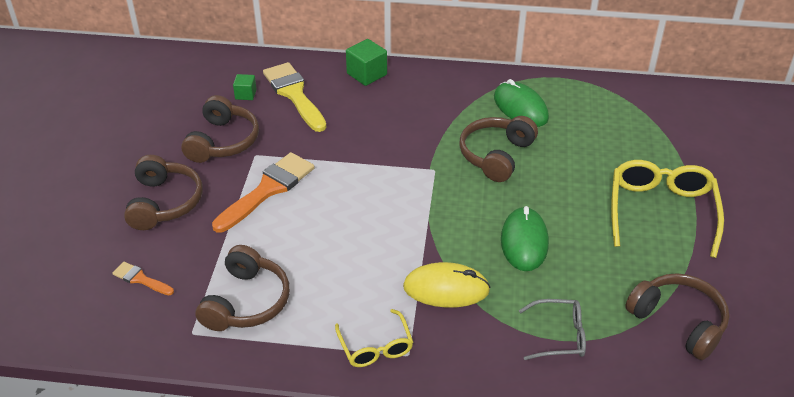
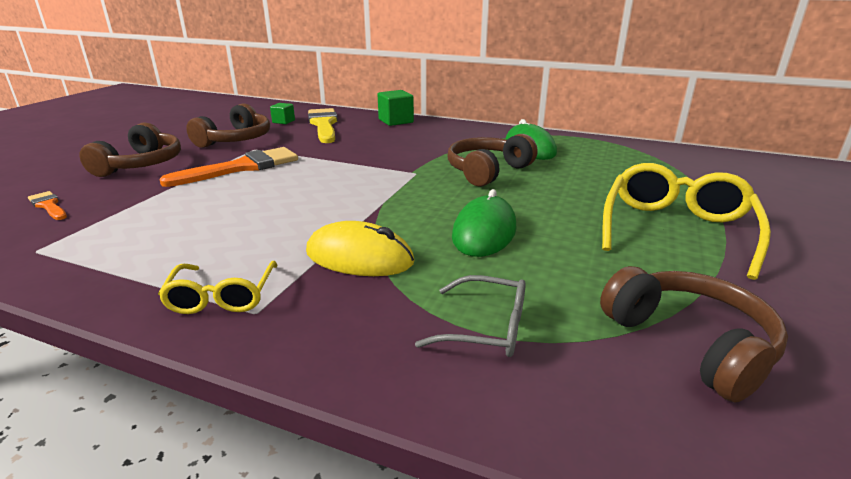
camera: 15 degrees right, 15 degrees down
brown headphones [195,245,290,331] -> none

